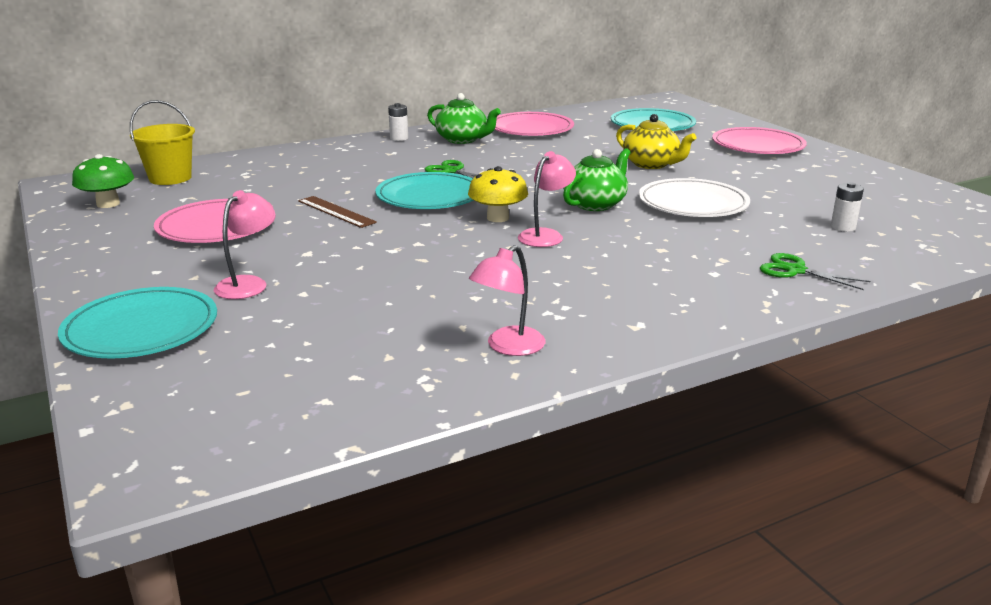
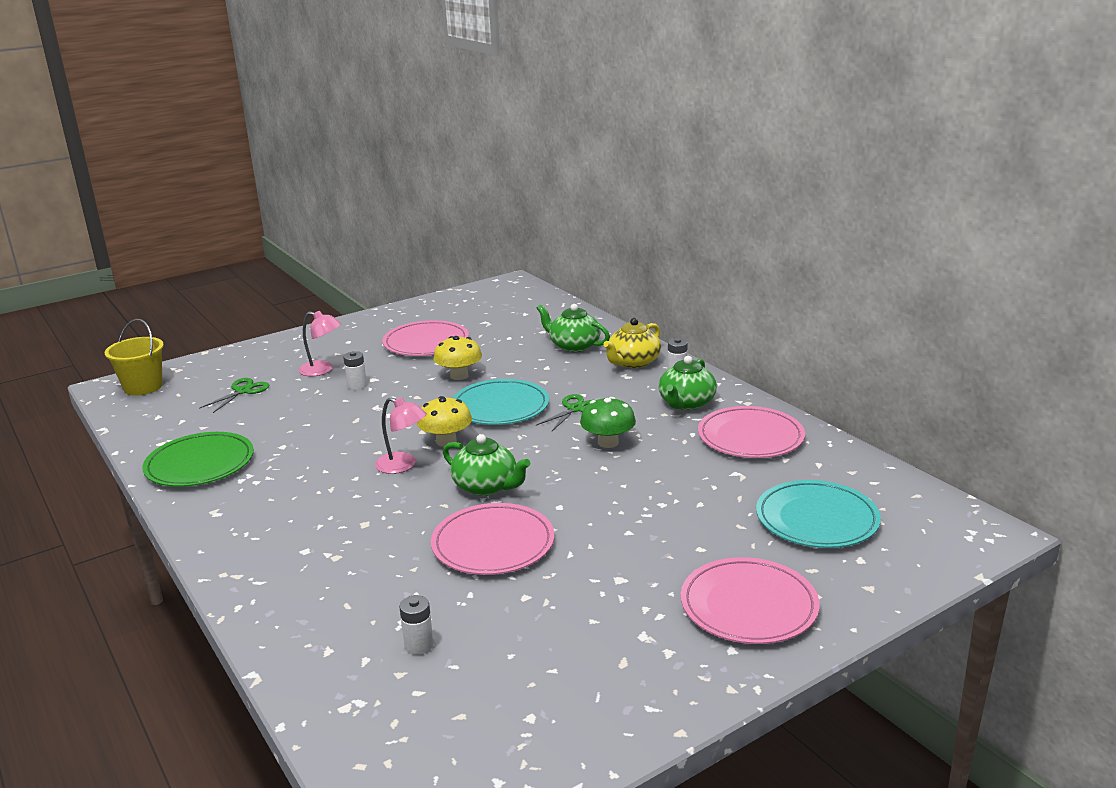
camera: 85 degrees right, 0 degrees up
turquoise plate [58,287,217,359] -> none
green mushroom [72,154,134,208] -> green mushroom moved to [580,397,636,448]
yellow bucket [130,100,195,185] -> yellow bucket moved to [104,319,164,396]
brown ruler [298,196,377,228] -> yellow mushroom [433,336,482,380]
pink lamp [469,245,545,356] -> green plate [142,432,254,487]
yellow teapot [616,114,696,169] -> yellow teapot moved to [603,318,661,368]
white plate [639,178,750,217] -> pink plate [431,503,554,575]
green scissors [760,253,870,290] -> green scissors moved to [199,378,269,413]
none -> white battery [343,351,367,390]
none -> green teapot [537,304,610,352]

